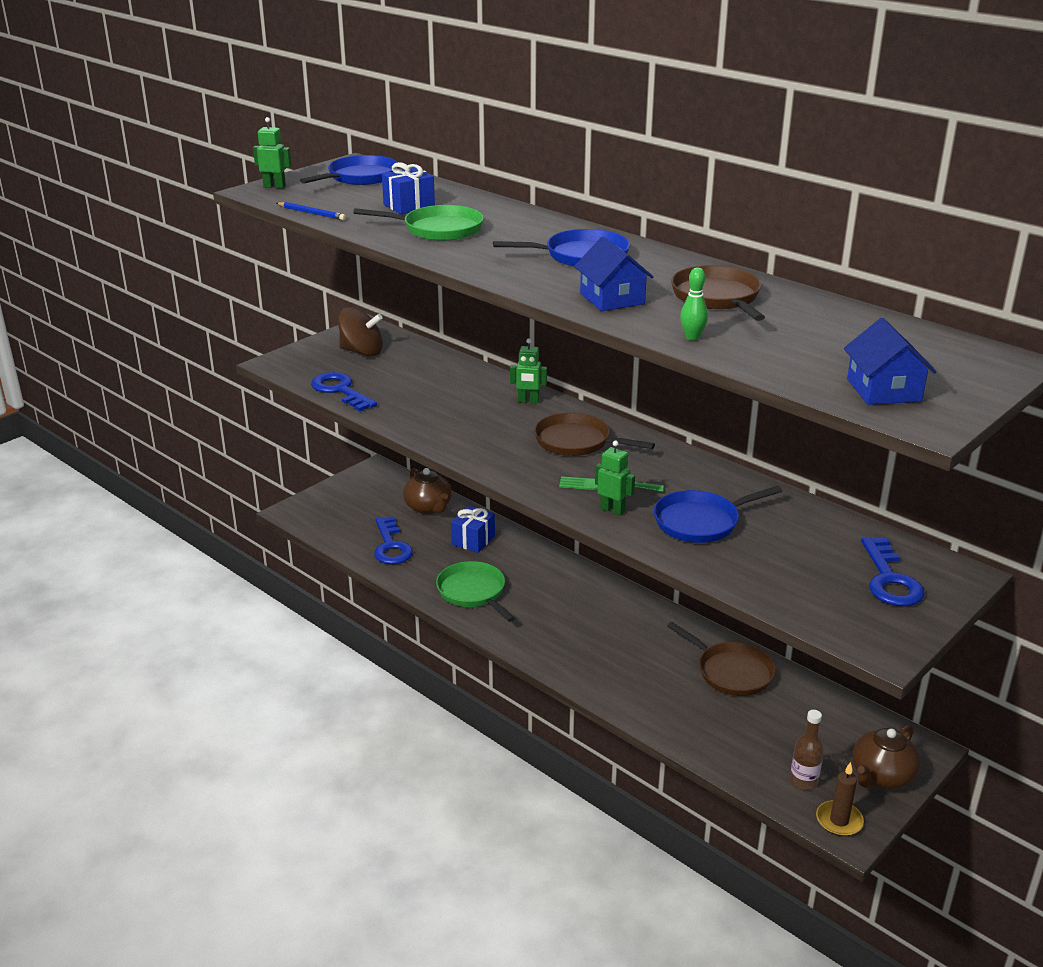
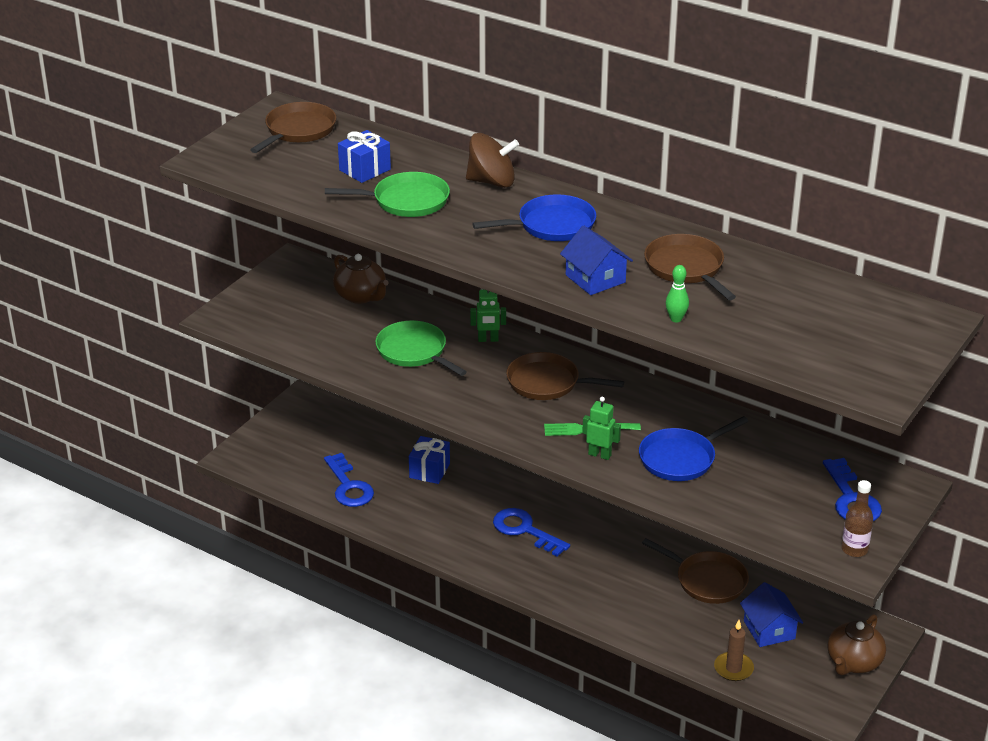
camera: 10 degrees left, 5 degrees up
green robot [253,117,291,189] -> none
blue pencil [277,202,346,220] -> none
blue pan [300,155,398,185] -> brown pan [250,102,336,153]
blue key [311,372,377,411] -> blue key moved to [493,508,570,557]
brown spinning top [338,307,383,357] -> brown spinning top moved to [466,133,519,188]
brown teapot [403,468,452,514] -> brown teapot moved to [333,254,389,304]
green pan [436,561,515,622] -> green pan moved to [375,320,467,376]
brown bottle [790,710,824,790] -> brown bottle moved to [841,480,873,557]
brown candle [816,762,864,836] -> brown candle moved to [714,620,754,681]
blue house [844,318,936,405] -> blue house moved to [740,582,803,647]

